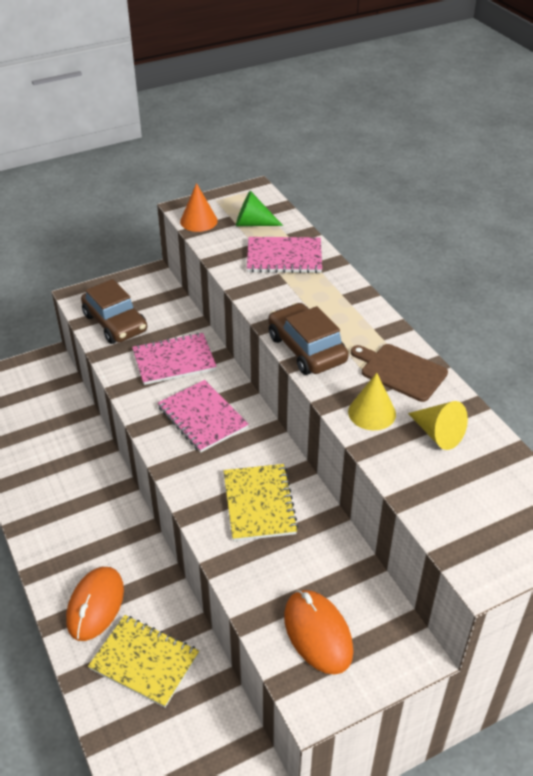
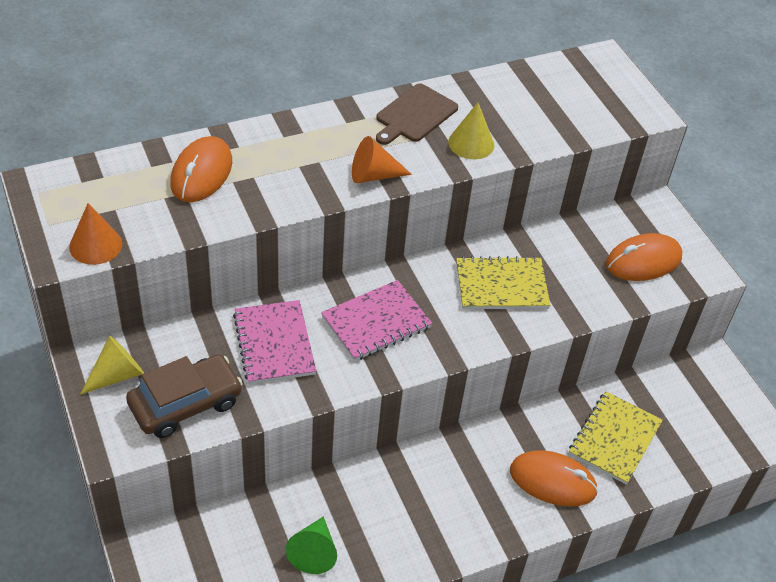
camera: 90 degrees left, 5 degrees up
green cone [236,191,283,226] -> green cone moved to [286,516,337,574]
pink notebook [247,237,322,273] -> orange mouse [170,136,232,202]
brown car [268,303,349,375] -> orange cone [352,136,412,183]
yellow cone [408,401,468,450] -> yellow cone moved to [80,335,144,395]

